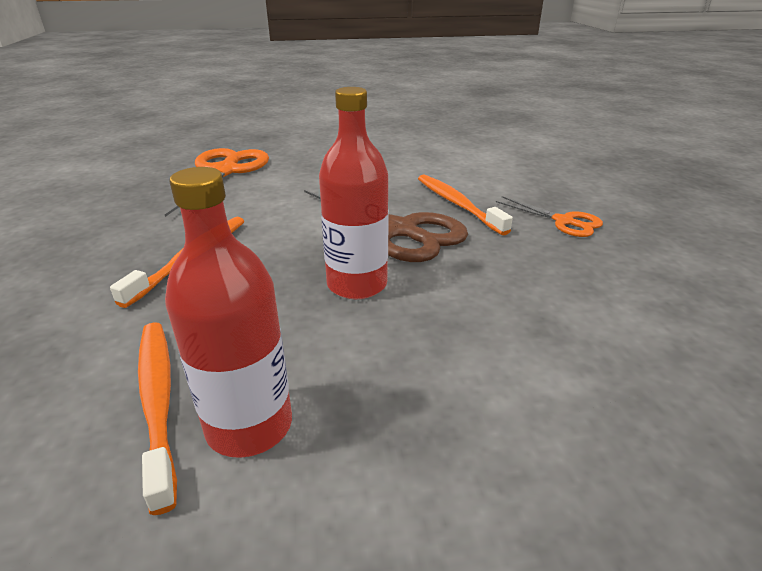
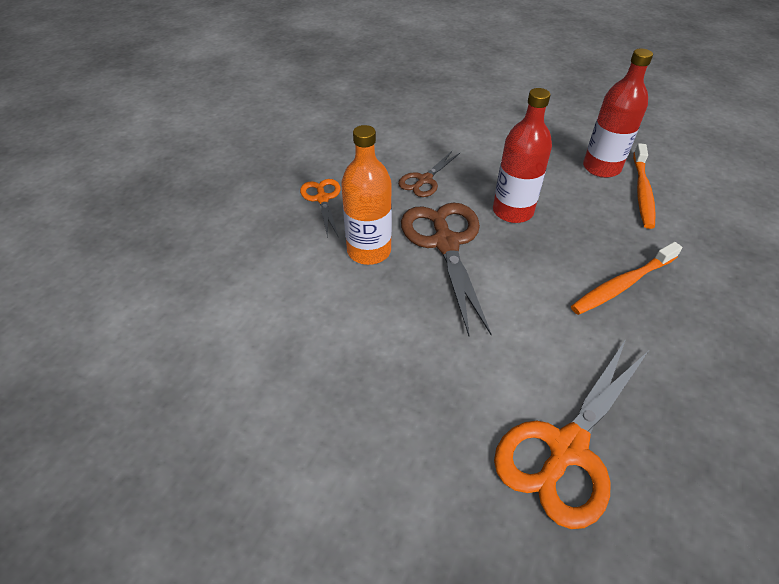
camera: 145 degrees left, 15 degrees up
orange toothbrush [418,175,513,235] -> orange bottle [341,125,392,265]
none -> brown scissors [398,151,460,197]

